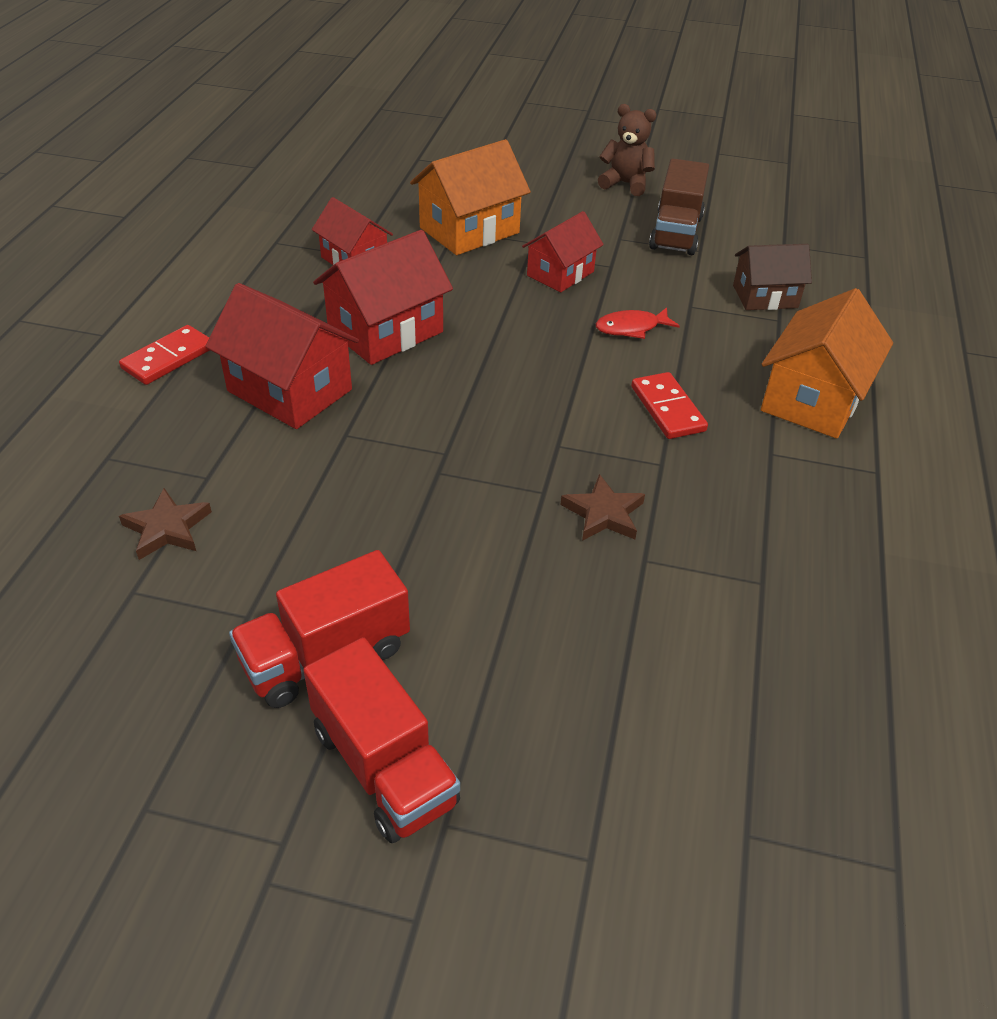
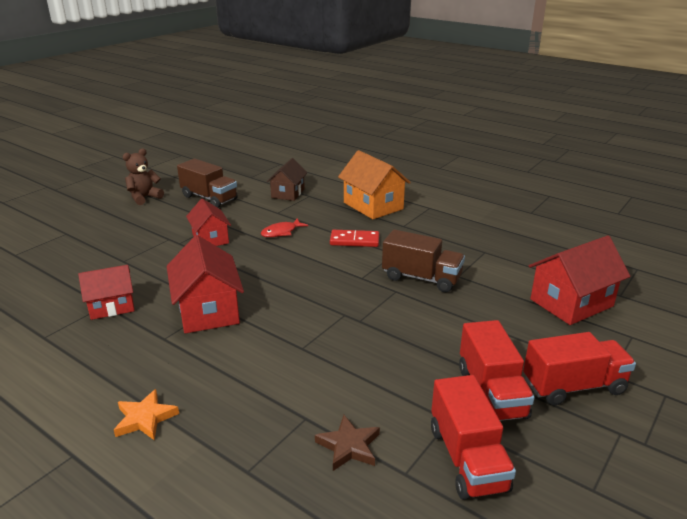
camera: 65 degrees left, 15 degrees down
red domino [119,325,210,385] -> orange star [114,389,179,440]
red house [205,283,359,429] -> red house moved to [529,236,631,325]
orange house [410,139,531,255] -> none
brown star [560,474,645,541] -> brown truck [382,229,465,292]
red fish [596,307,680,339] -> red fish turned 45 degrees clockwise [261,219,308,237]
none -> red truck [431,375,516,500]

